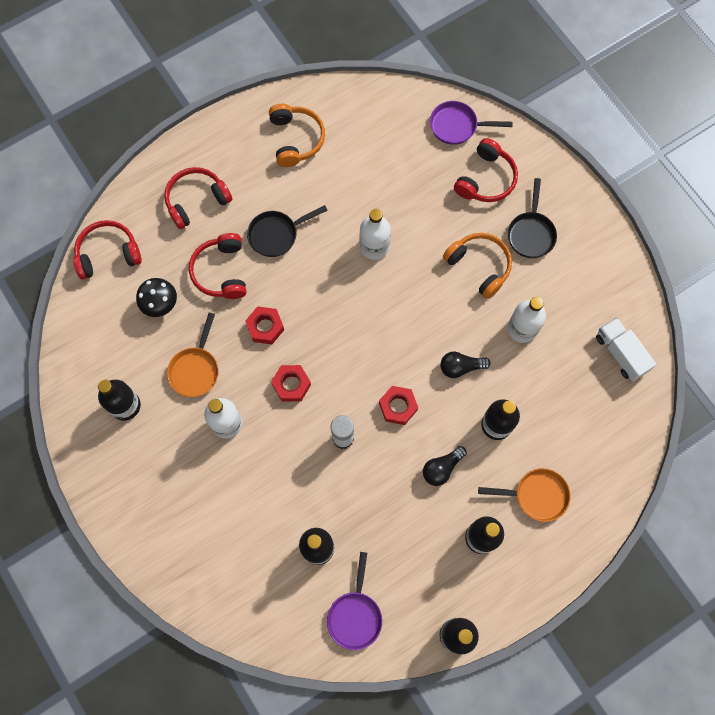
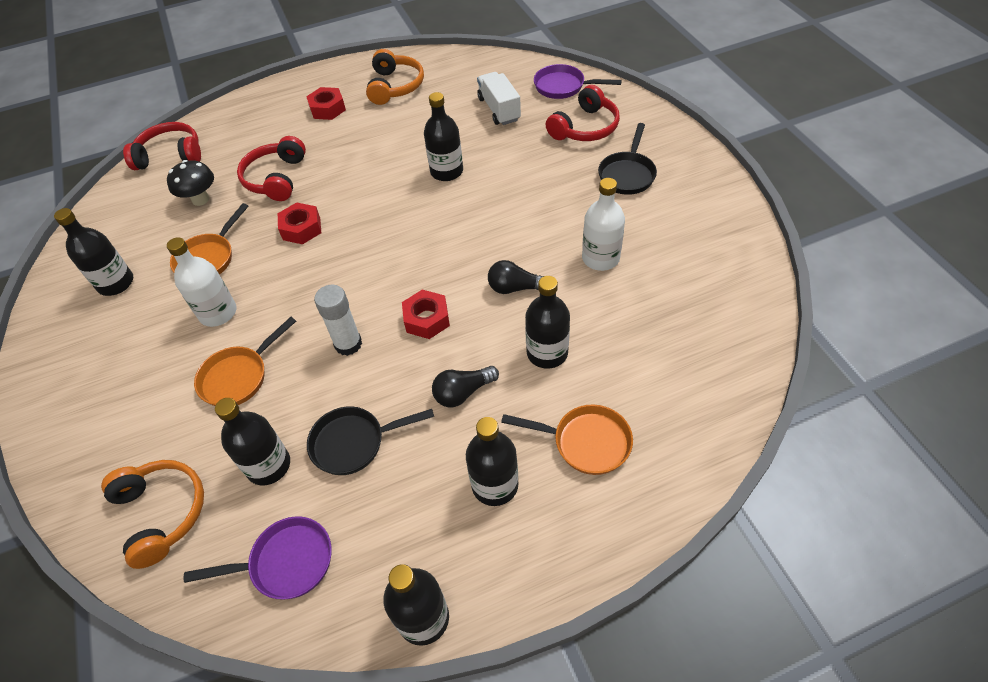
camera: 15 degrees right, 20 degrees down
red headphones [164,167,232,229] -> none
black pan [247,205,328,257] -> black pan moved to [307,406,434,475]
red nut [271,365,311,402] -> red nut moved to [306,87,346,120]
purple pan [327,552,382,650] -> purple pan turned 120 degrees counterclockwise [184,516,332,599]
white bottle [359,209,391,260] -> black bottle [424,92,463,181]
orange headphones [443,233,512,299] -> orange headphones moved to [101,460,204,569]
white truck [596,318,657,382] -> white truck moved to [477,72,521,125]
none -> orange pan [194,317,296,406]

